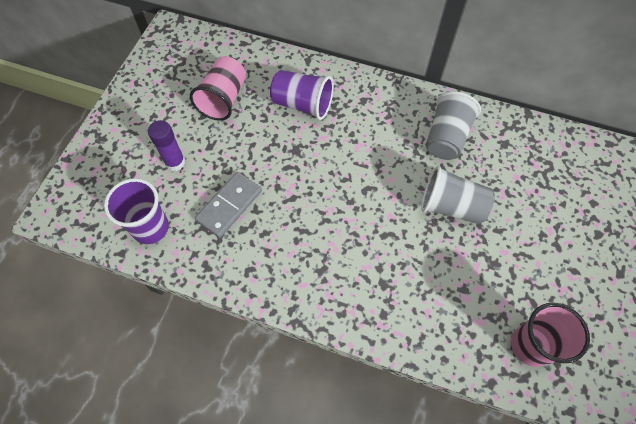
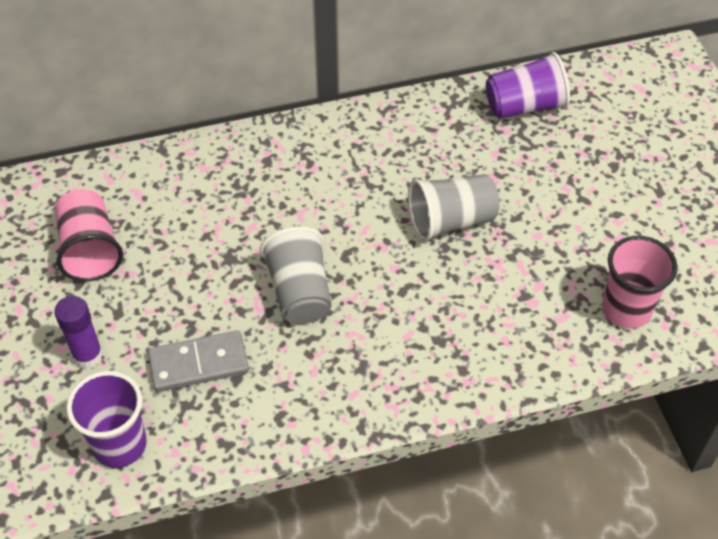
camera: 35 degrees left, 10 degrees down
grey domino [195,172,262,238] -> grey domino turned 75 degrees clockwise [148,330,249,392]
purple cup [270,70,334,120] -> purple cup moved to [486,52,570,119]
grey cup [426,91,481,160] -> grey cup moved to [260,226,331,324]

